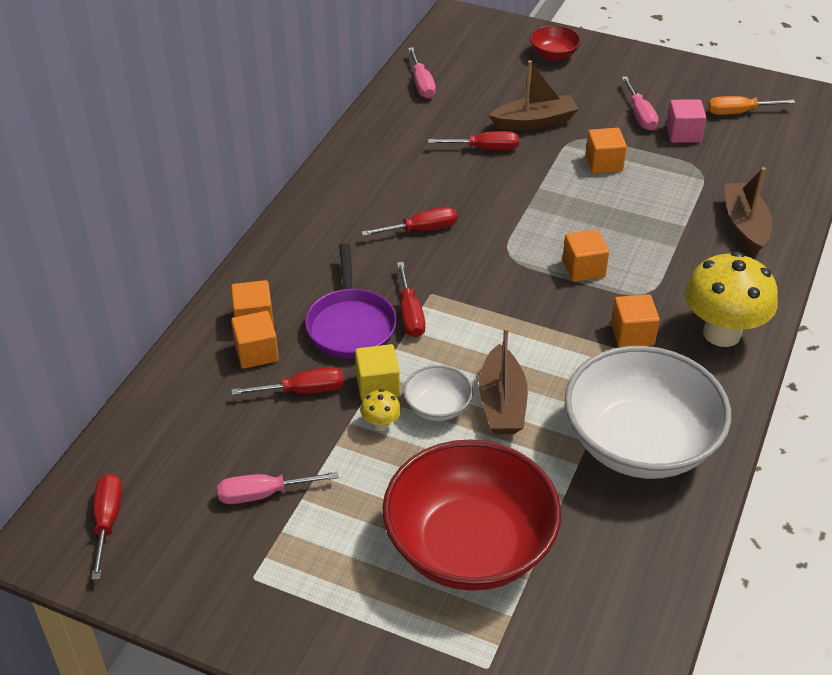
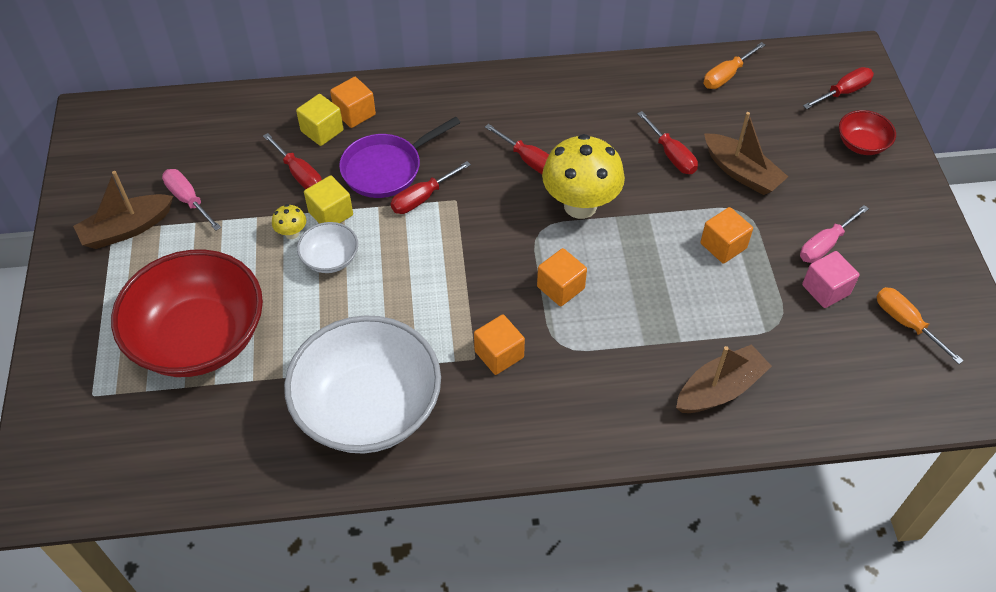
camera: 60 degrees right, 10 degrees up
red screwdriver [91,473,122,580] -> red screwdriver moved to [803,67,874,109]
orange cube [231,311,279,369] -> yellow cube [296,94,344,146]
pink screwdriver [408,47,436,98] -> orange screwdriver [703,42,765,89]
brown boat [479,327,528,434] -> brown boat moved to [73,171,173,249]
yellow mushroom [685,252,778,347] -> yellow mushroom moved to [542,134,625,219]

